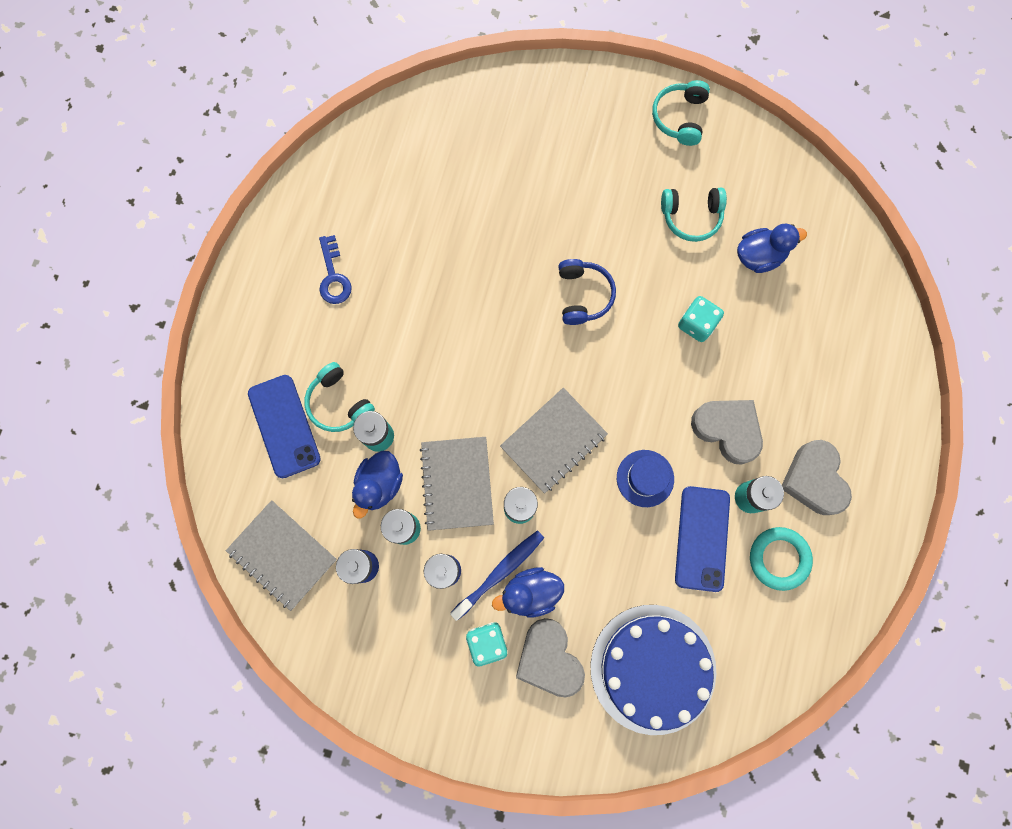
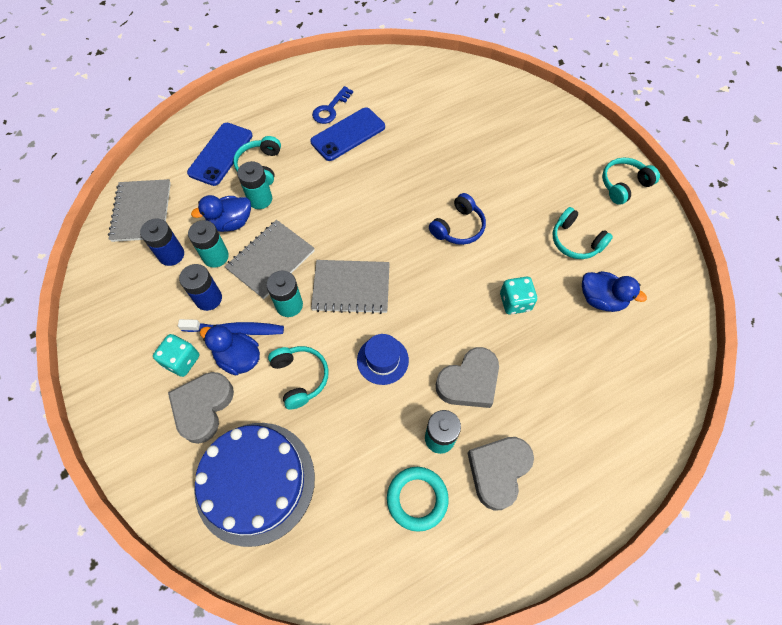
camera: 45 degrees right, 15 degrees down
blue phone [675,486,730,592] -> blue phone moved to [310,107,385,161]
grey heart [691,400,763,465] -> grey heart turned 60 degrees clockwise [436,347,499,408]
none -> turquoise headphones [268,346,329,410]

